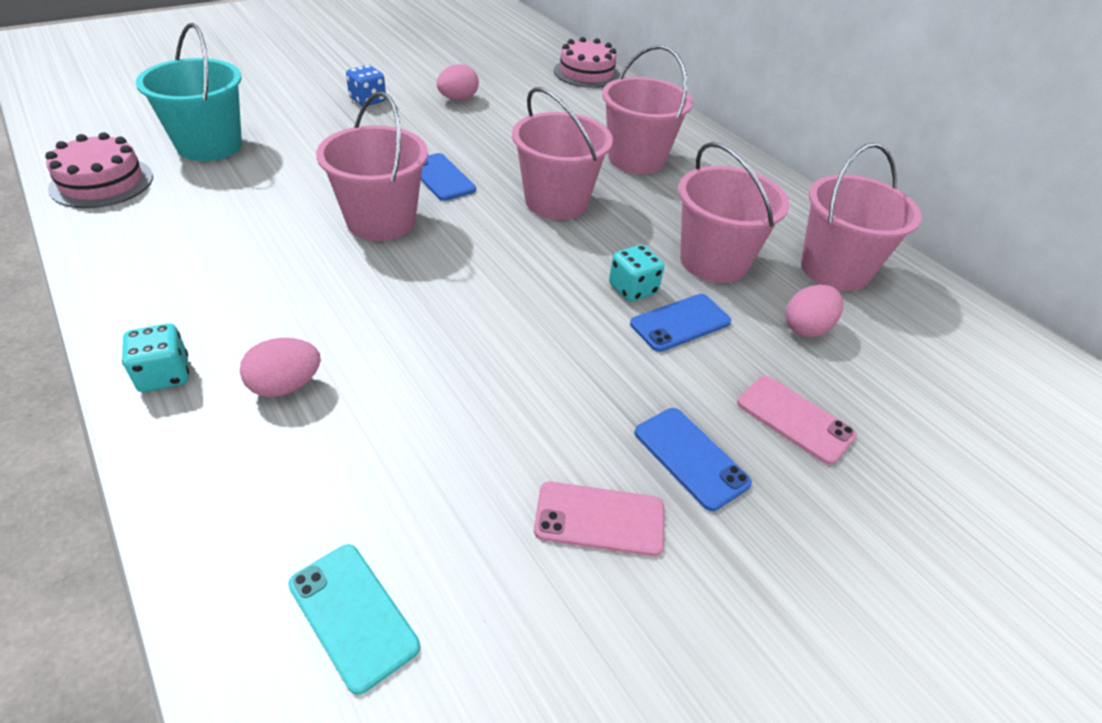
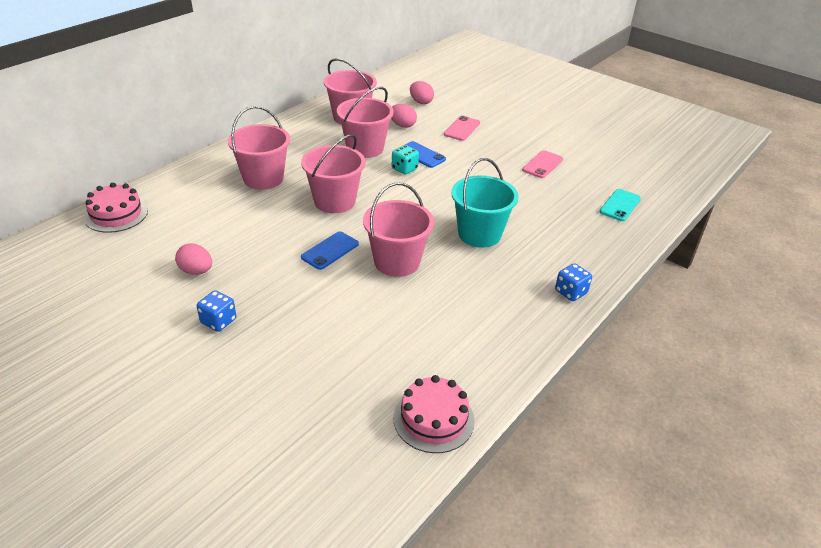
camera: 105 degrees left, 5 degrees down
turquoise dice [122,323,189,392] -> blue dice [555,263,592,301]
turquoise bucket [136,23,242,161] -> turquoise bucket moved to [451,158,519,248]
pink egg [240,338,321,397] -> pink egg moved to [410,81,434,104]
pink phone [534,482,664,556] -> pink phone turned 45 degrees clockwise [522,150,563,178]
blue phone [635,408,752,511] -> none

